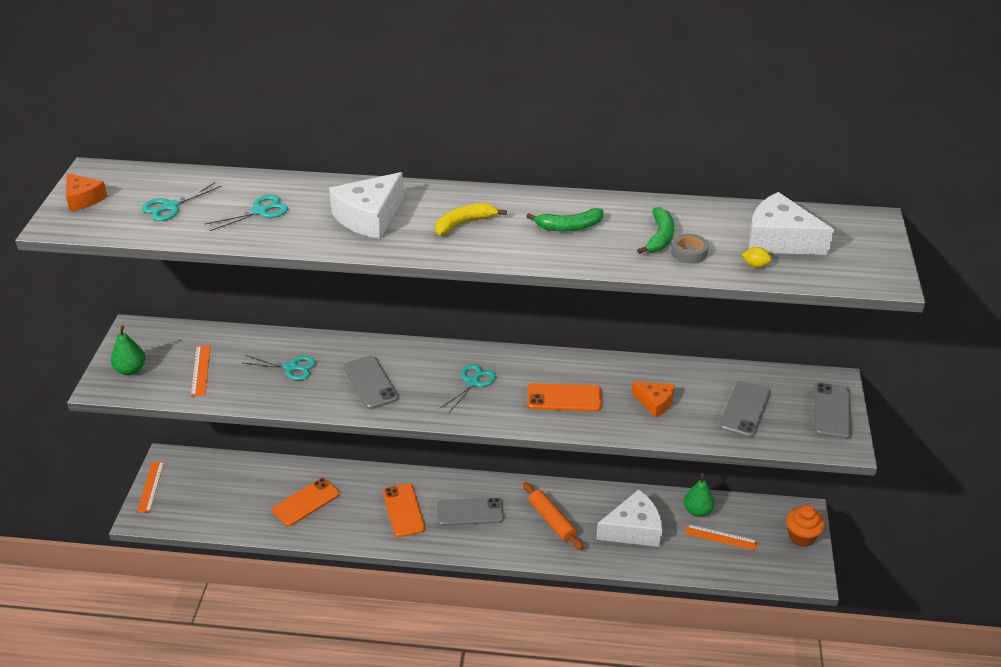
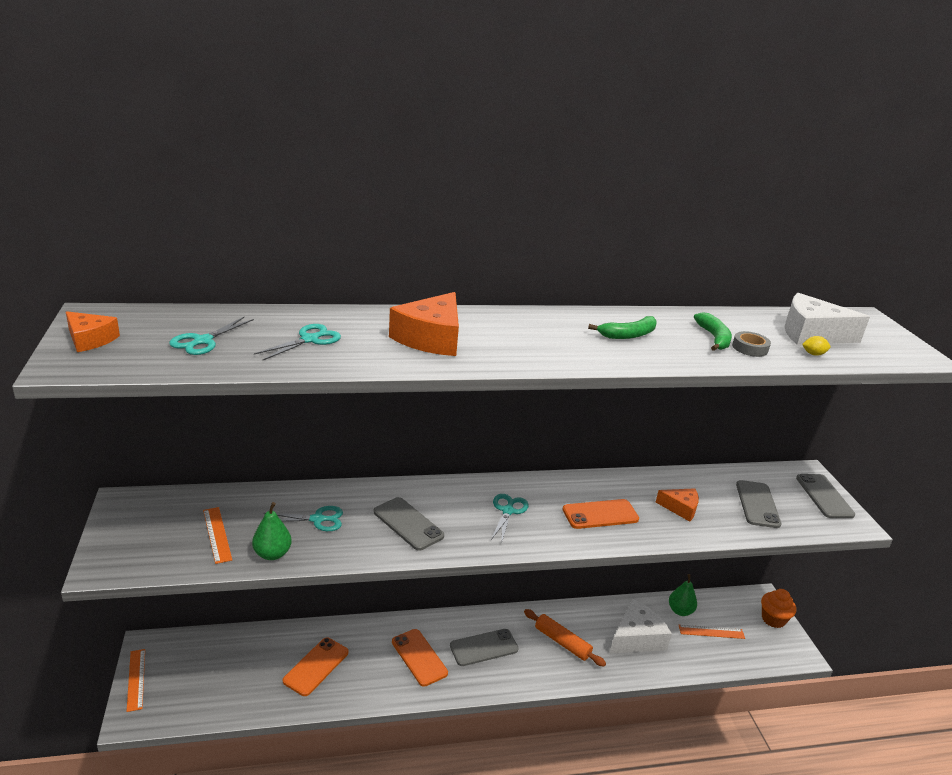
camera: 20 degrees left, 10 degrees down
green pear [111,326,146,375] -> green pear moved to [252,502,292,560]
white cheese [329,172,404,239] -> orange cheese [389,292,459,356]
yellow banana [435,203,507,235] -> none

